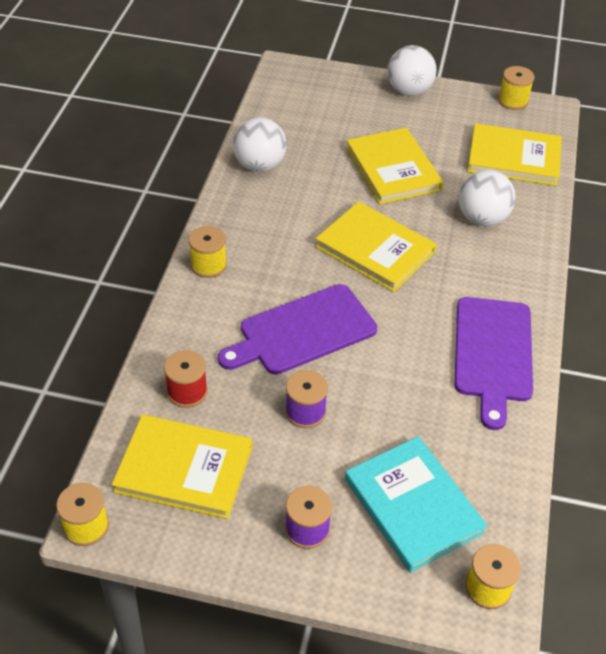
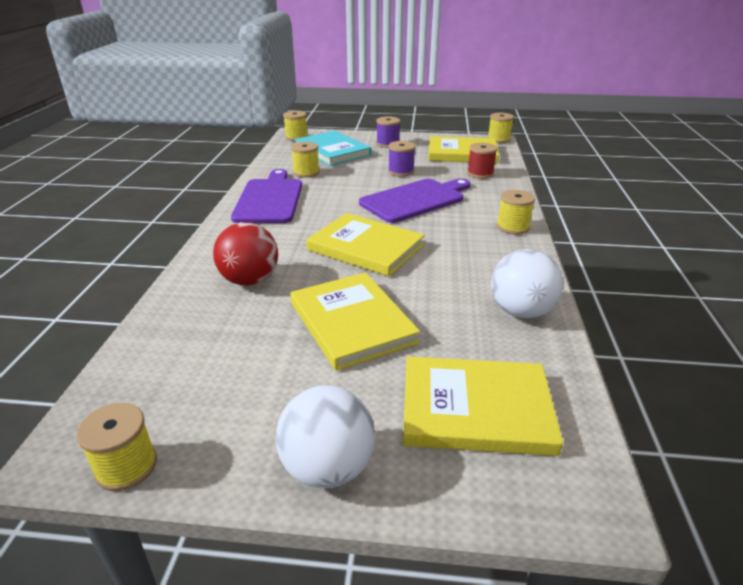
camera: 175 degrees right, 15 degrees down
white ball [459,170,516,226] -> red ball [213,222,278,286]
yellow book [467,123,562,186] -> yellow book moved to [403,357,563,456]
none -> yellow spool [291,142,320,178]

